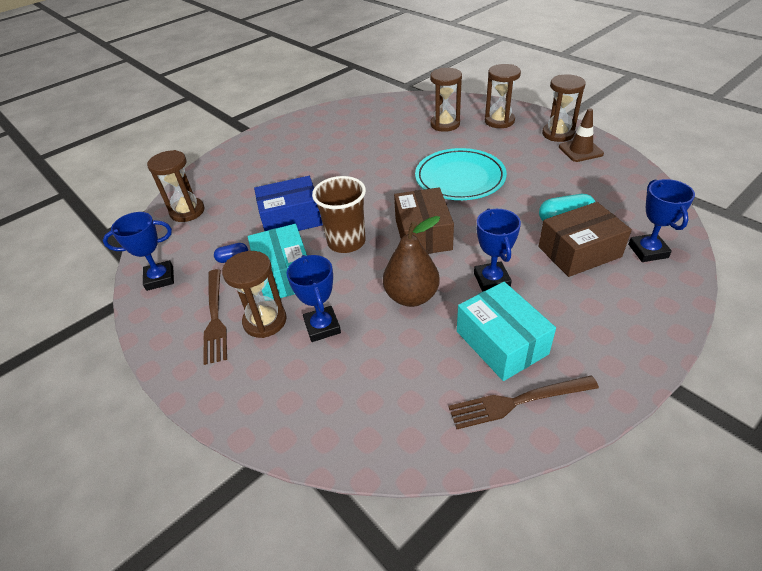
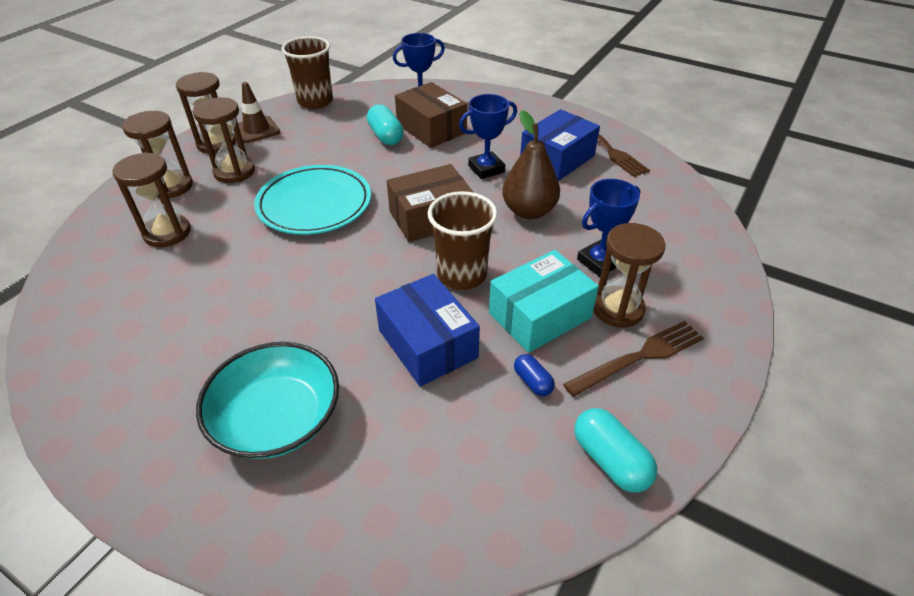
camera: 110 degrees left, 0 degrees up
blue trophy [103,212,174,291] -> turquoise capsule [574,408,657,492]
brown hourglass [147,150,204,222] -> brown hourglass moved to [193,97,255,183]
turquoise box [457,282,556,381] -> blue box [520,109,600,181]
none -> turquoise bowl [196,342,339,459]
none -> brown cup [281,36,333,109]

